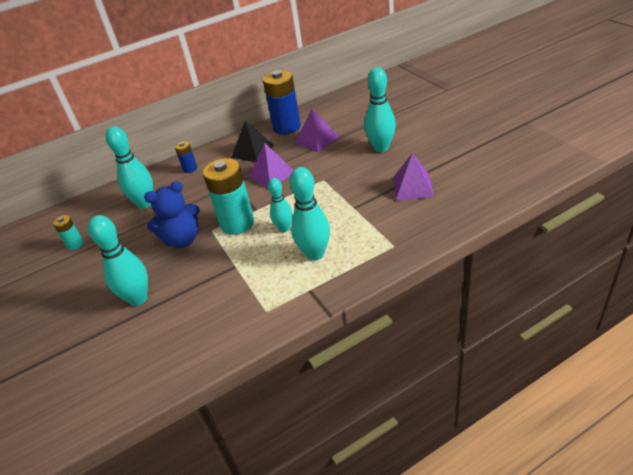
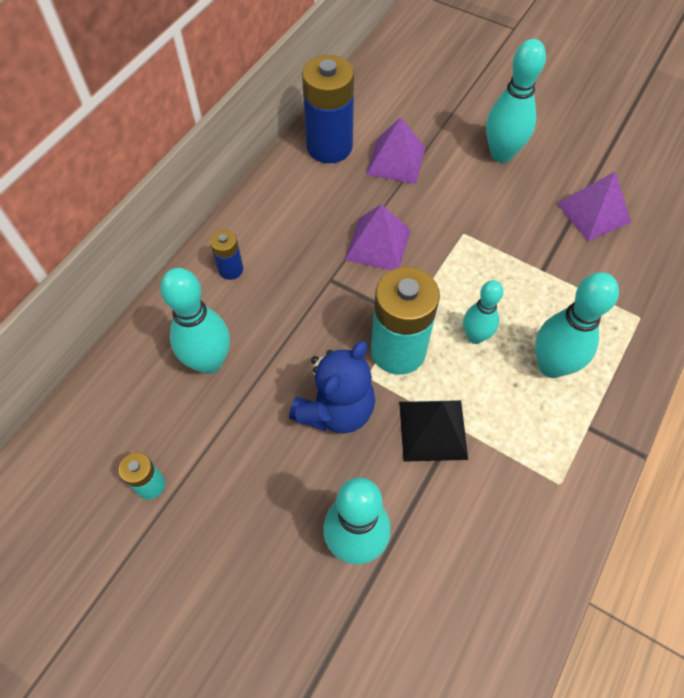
camera: 35 degrees left, 20 degrees up
black pyramid [231,121,274,162] -> black pyramid moved to [399,400,468,462]

